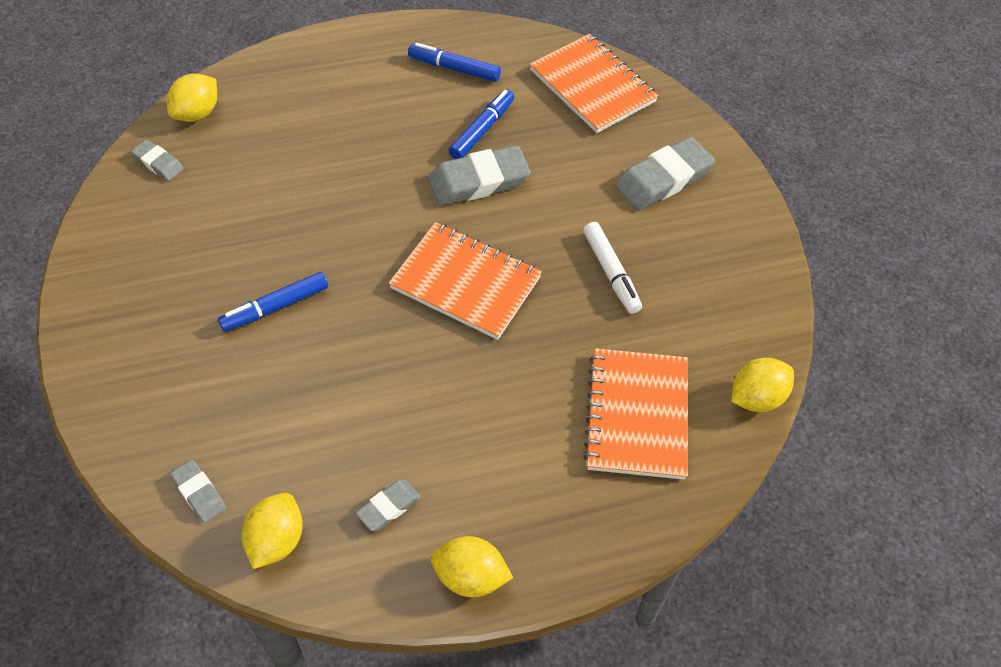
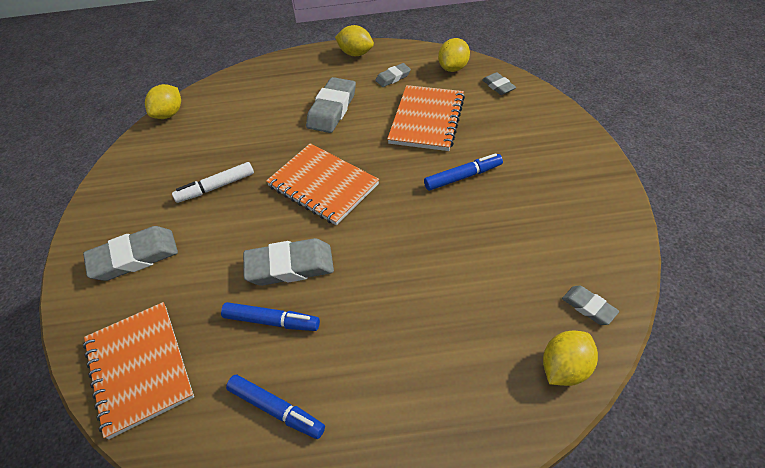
camera: 165 degrees left, 5 degrees down
blue marker [449,89,515,159] -> blue marker turned 120 degrees counterclockwise [221,302,320,331]
white marker [583,222,642,314] -> white marker turned 105 degrees counterclockwise [172,162,254,203]
orange notebook [583,348,688,480] -> orange notebook moved to [387,85,465,151]
yellow lemon [731,358,794,412] -> yellow lemon turned 45 degrees counterclockwise [145,84,181,119]
none -> grey eraser [306,77,356,133]

